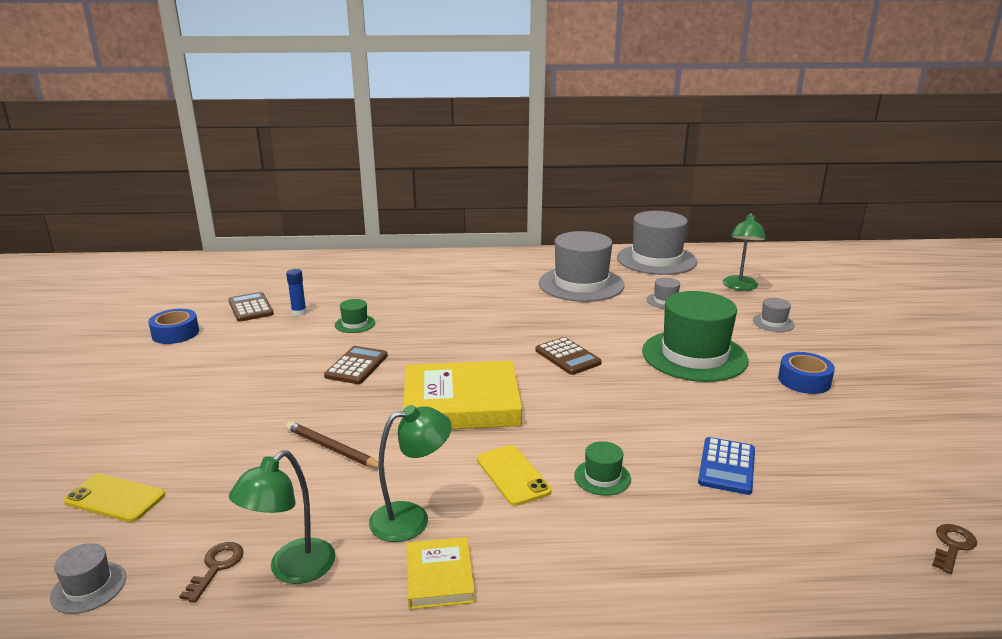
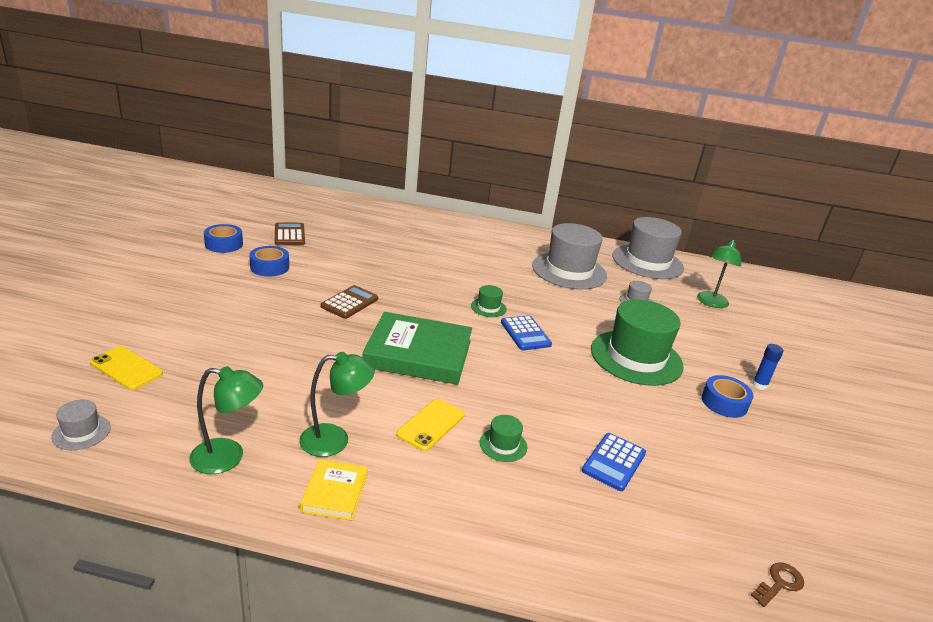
camera: 10 degrees right, 5 degrees up
brown key [179,542,244,603] -> none
green lamp [229,450,335,584] -> green lamp turned 135 degrees counterclockwise [189,366,263,474]
blue glue stick [286,269,307,316] -> blue glue stick moved to [752,344,783,390]
brown pencil [286,421,385,469] -> none
green hat [335,299,375,333] -> green hat moved to [471,285,507,317]
yellow book [403,361,522,429] -> green book [363,312,472,385]
yellow phone [477,445,552,506] -> yellow phone turned 45 degrees clockwise [396,399,465,451]
brown calculator [535,337,602,375] -> blue calculator [501,315,552,350]
grey hat [753,298,795,332] -> none
none -> blue tape [249,246,289,277]

